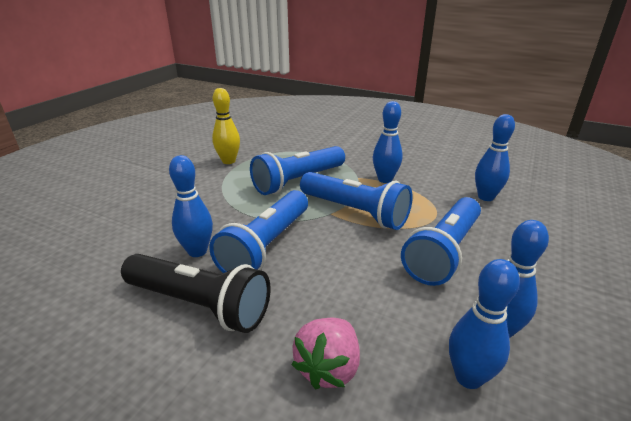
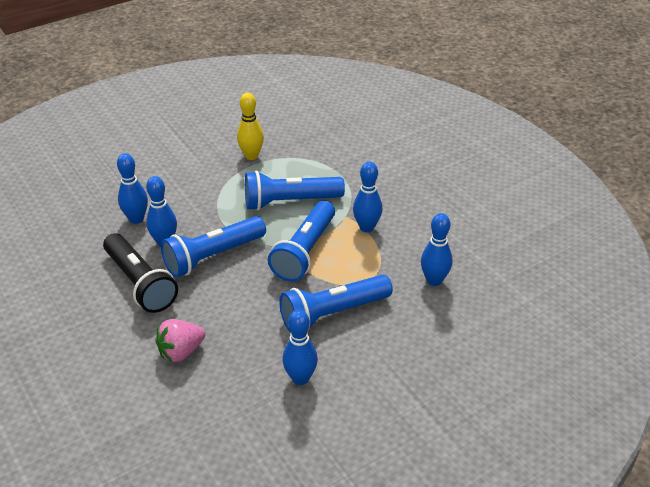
camera: 30 degrees right, 10 degrees up
blue flashlight [300,172,413,230] -> blue flashlight turned 45 degrees clockwise [268,201,335,282]
blue bowling pin [449,259,520,389] -> blue bowling pin moved to [117,153,148,224]

